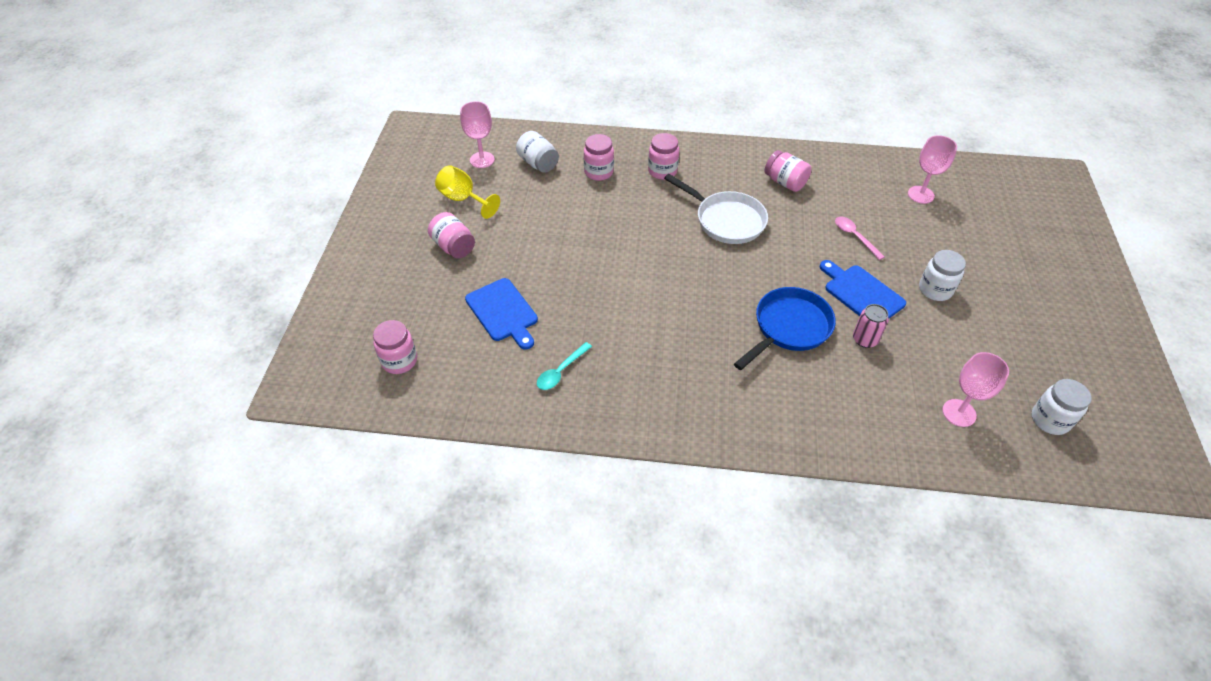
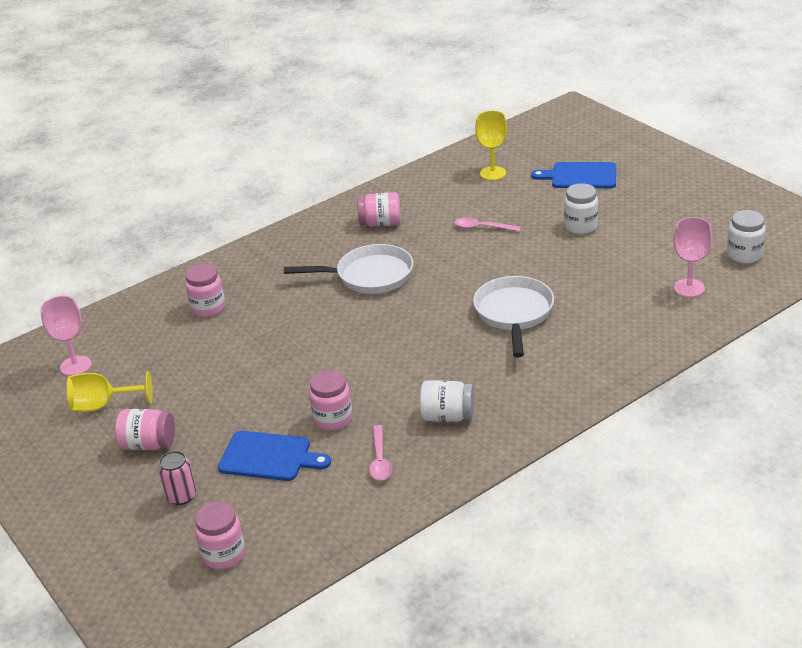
camera: 40 degrees left, 15 degrees down
white jar [516,131,559,173] -> white jar moved to [420,380,474,422]
turquoise spoon [537,342,592,390] -> pink spoon [369,425,392,480]
pink jar [648,133,679,180] -> pink jar moved to [309,370,353,431]
blue pan [734,287,836,370] -> white pan [473,276,554,357]
blue cutting board [820,260,906,318] -> blue cutting board moved to [531,162,616,188]
pink can [853,304,889,348] -> pink can moved to [158,451,196,505]
pink goblet [908,135,957,204] -> yellow goblet [475,111,507,180]

